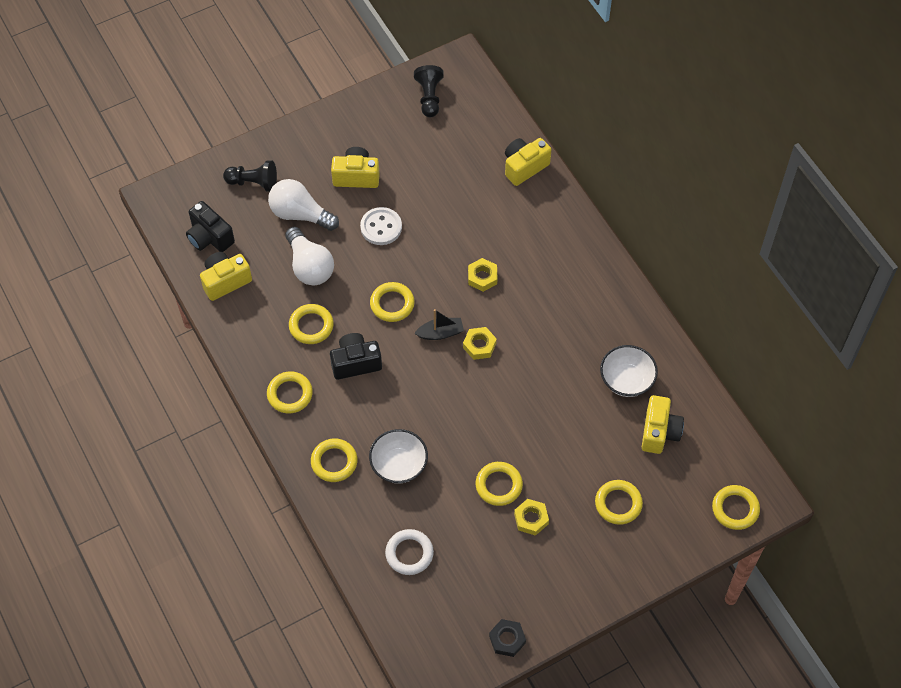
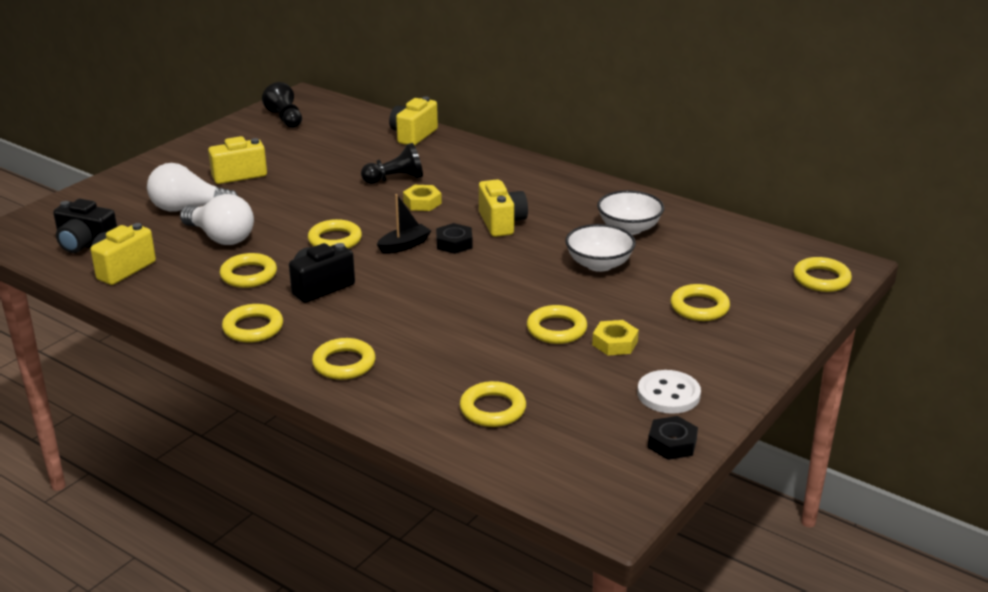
camera: 25 degrees left, 30 degrees down
black pawn [223,160,277,192] -> black pawn moved to [361,143,423,184]
white button [360,207,402,245] -> white button moved to [638,370,701,414]
white bowl [369,429,428,483] -> white bowl moved to [565,224,636,272]
white ring [385,529,434,575] -> yellow ring [460,381,526,427]
yellow nut [463,327,497,360] -> black nut [436,223,473,254]
yellow camera [642,395,684,454] -> yellow camera moved to [479,180,528,237]

